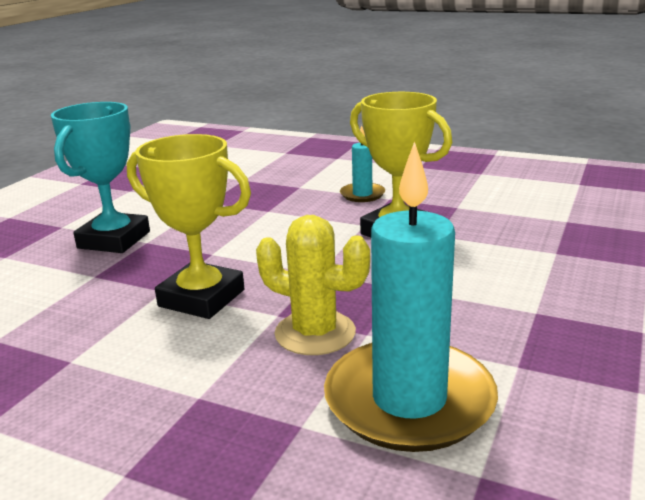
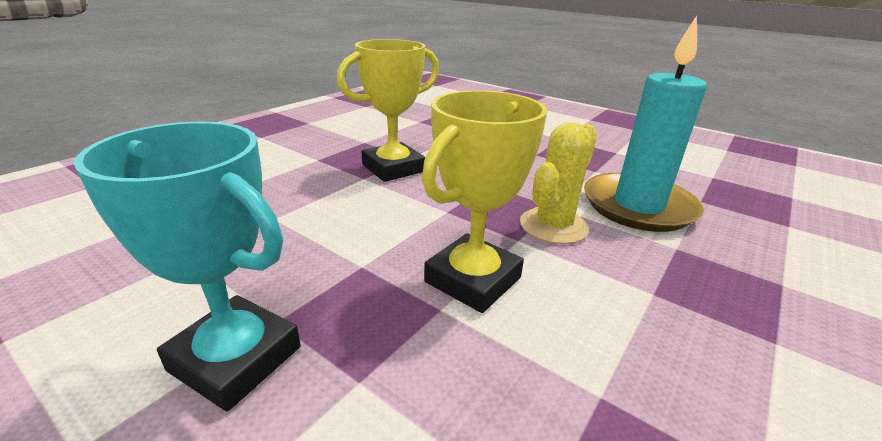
camera: 80 degrees left, 5 degrees up
turquoise candle [340,125,385,202] -> none

